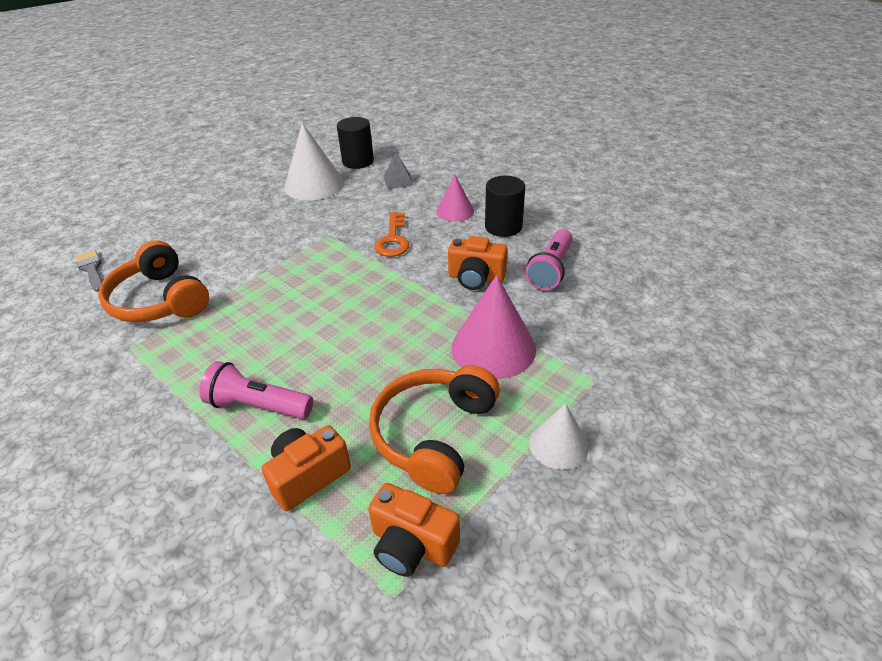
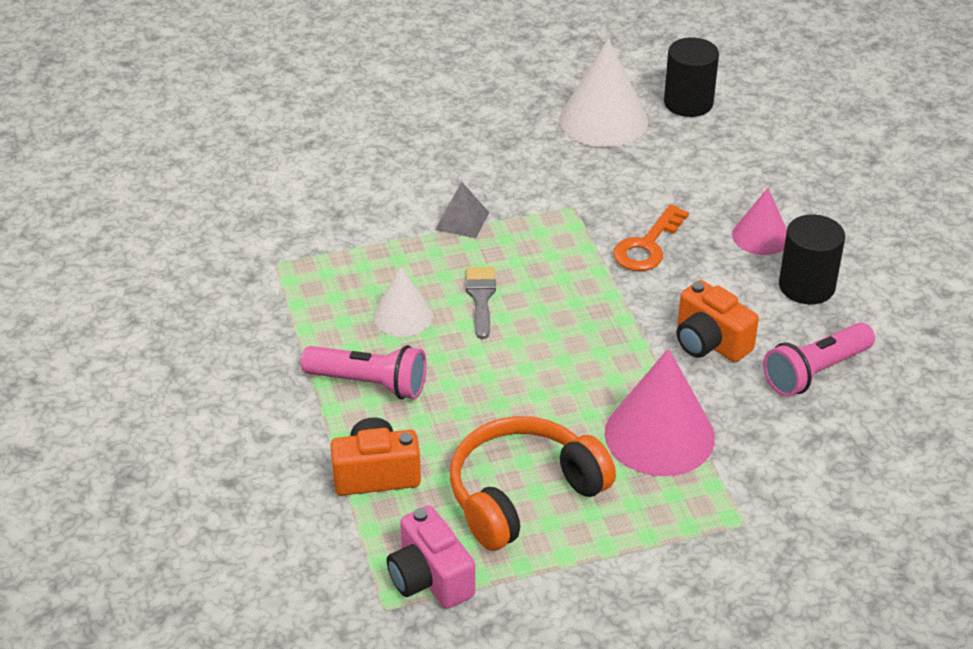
camera: 30 degrees right, 0 degrees up
grey brush [75,250,103,292] -> grey brush moved to [466,267,496,339]
orange headphones [98,240,209,322] -> none
pink flashlight [200,361,313,419] -> pink flashlight turned 150 degrees clockwise [301,345,426,399]
orange camera [368,483,460,577] -> pink camera [387,505,475,609]
grey pyramid [383,153,414,189] -> grey pyramid moved to [435,182,489,238]
white cone [529,403,588,470] -> white cone moved to [373,266,433,337]

